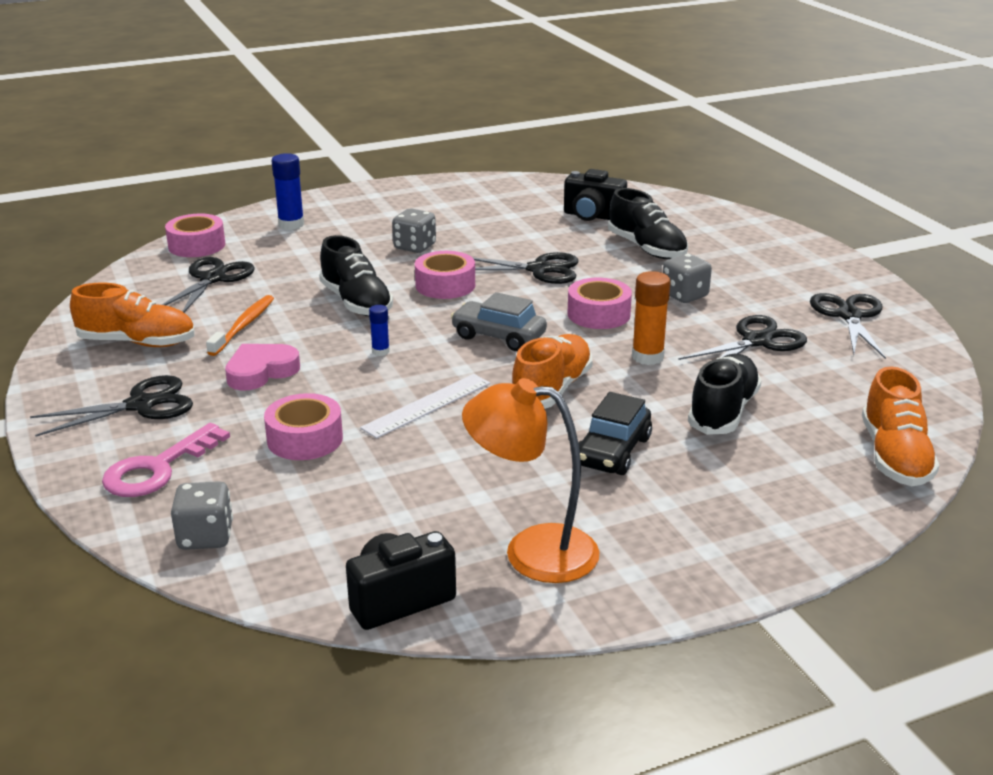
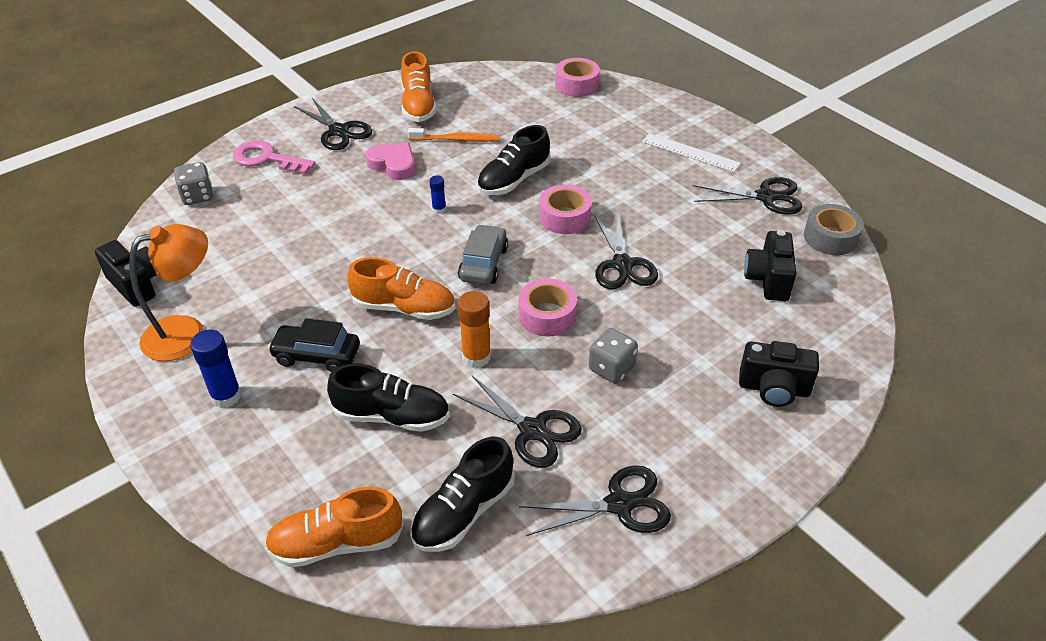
camera: 75 degrees right, 15 degrees up
black scissors [162,257,255,312] -> black scissors moved to [693,177,803,214]
pink tape [264,393,343,460] -> none
blue glue stick [271,153,304,230] -> blue glue stick moved to [190,330,242,408]
white ruler [360,374,490,439] -> white ruler moved to [642,133,741,172]
grey dice [392,208,436,253] -> none
orange lamp [462,378,599,583] -> orange lamp turned 60 degrees clockwise [129,224,208,361]
black shoe [608,188,688,259] -> black shoe moved to [410,437,515,552]
none -> black camera [739,341,819,407]
none -> grey tape [804,204,864,255]

